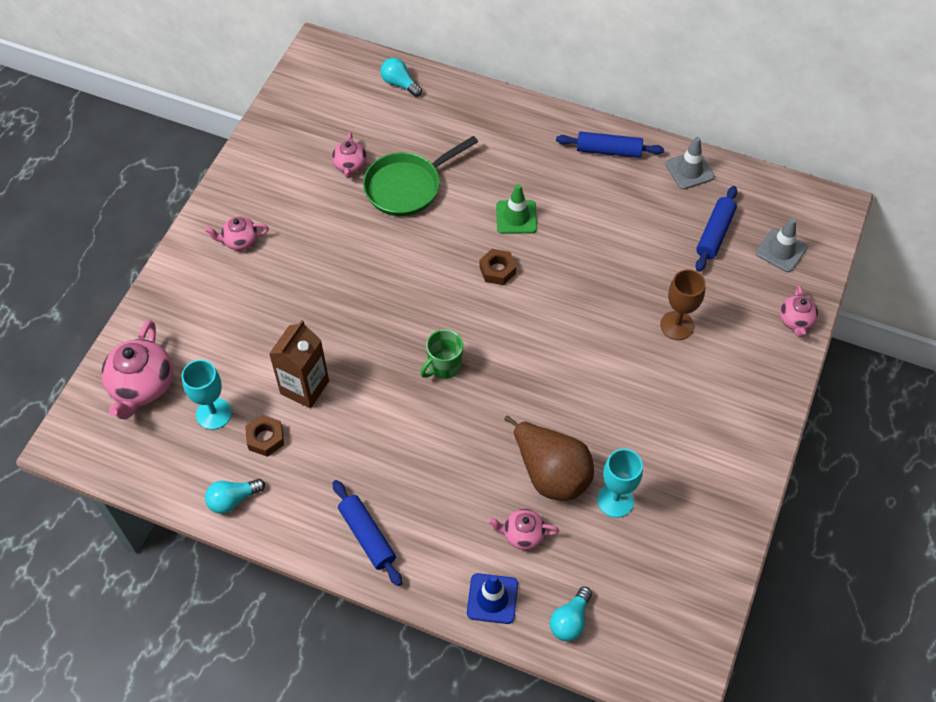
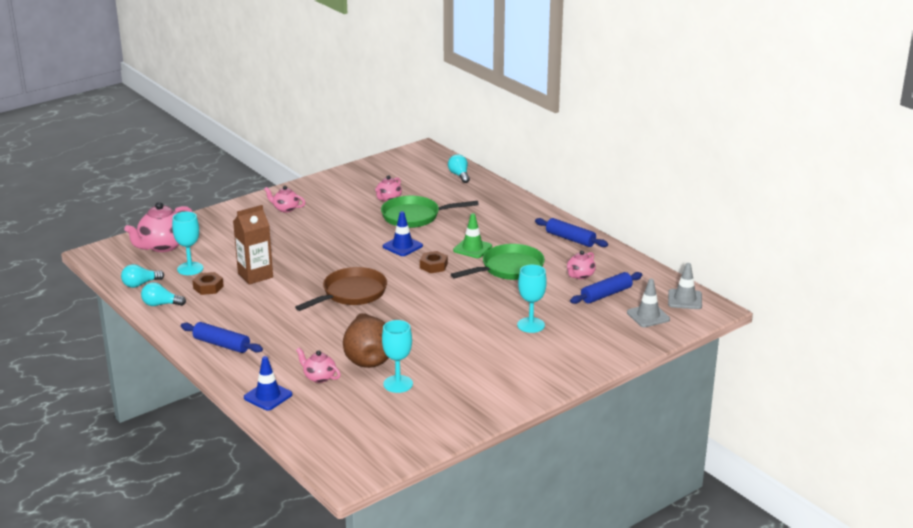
camera: 30 degrees right, 30 degrees down
blue rolling pin [333,480,402,586] -> blue rolling pin turned 60 degrees counterclockwise [181,322,263,353]
green mug [420,329,463,379] -> brown pan [295,267,387,311]
turquoise light bulb [550,587,592,641] -> turquoise light bulb moved to [121,264,164,288]
brown goblet [660,269,706,340] -> turquoise goblet [517,265,547,333]
grey traffic cone [666,137,714,189] -> grey traffic cone moved to [668,263,702,309]
pink teapot [779,285,818,338] -> pink teapot moved to [567,250,596,279]
none -> blue traffic cone [383,211,423,256]
none -> green pan [451,244,545,280]

